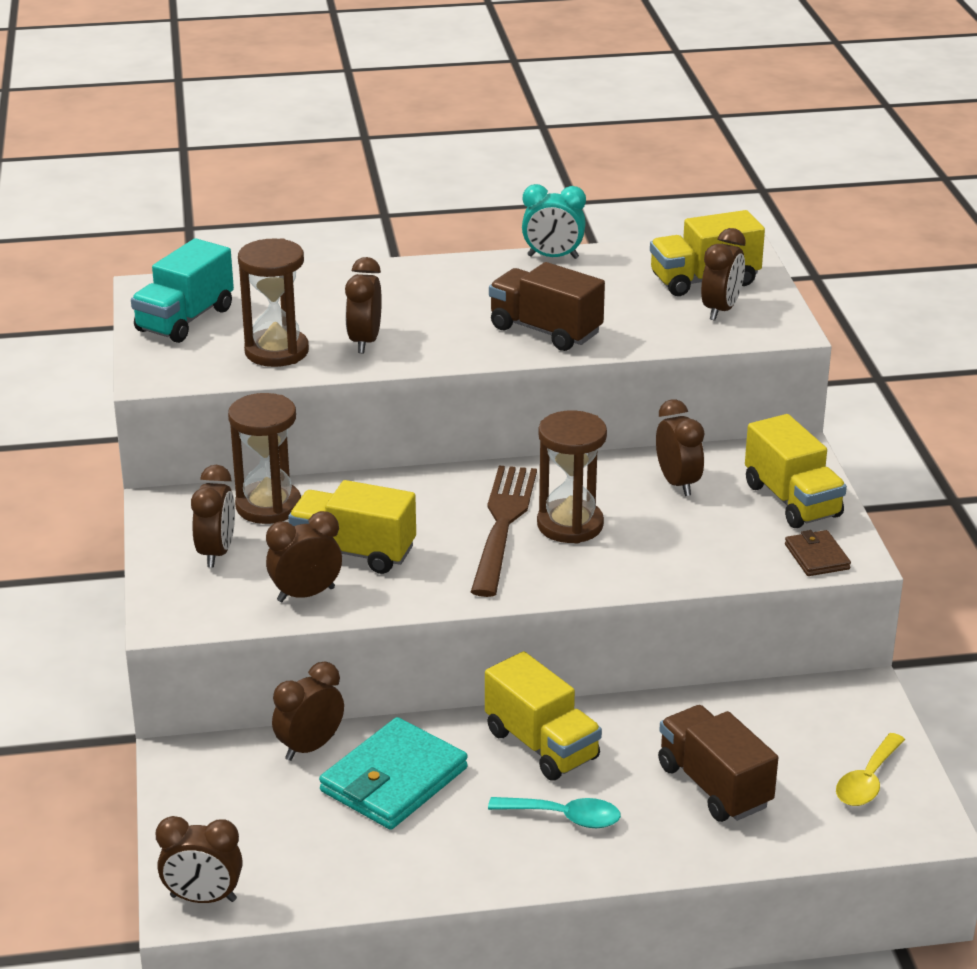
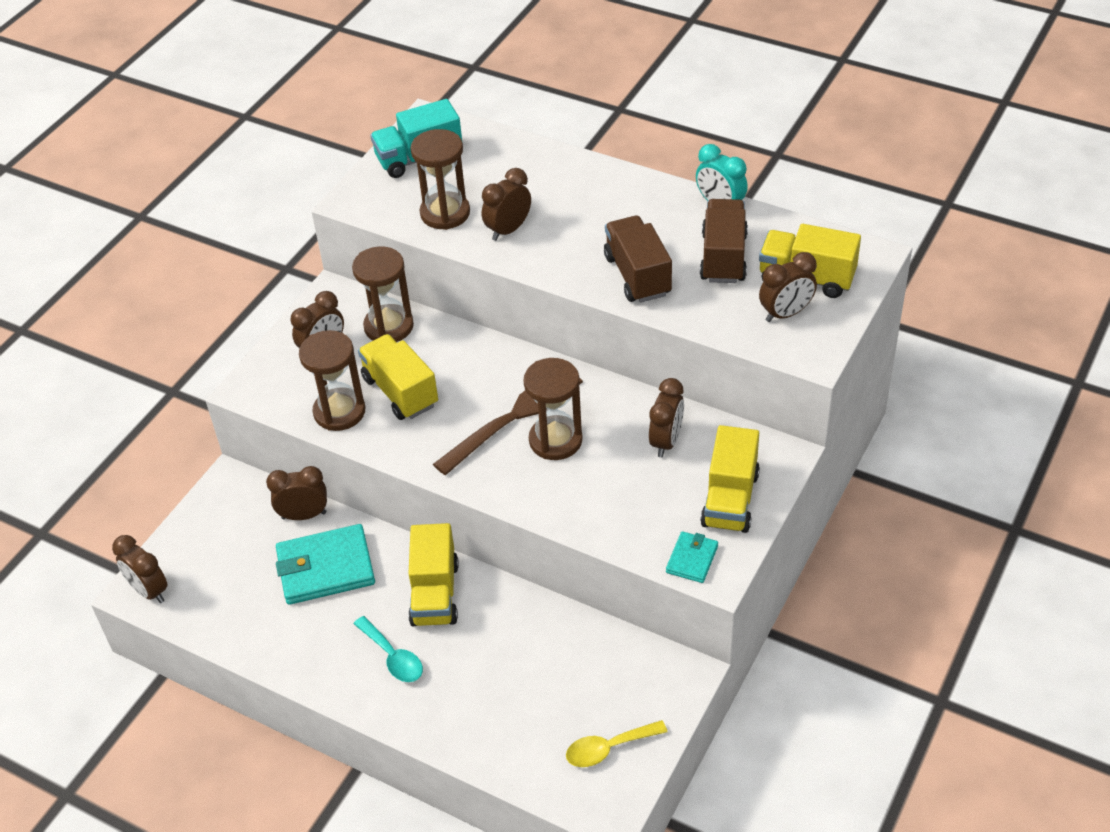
camera: 40 degrees right, 15 degrees up
brown clock [266,511,342,602] -> brown hourglass [299,330,365,431]
brown truck [658,705,778,822] -> brown truck moved to [700,199,748,283]
brown wallet [785,530,851,576] -> turquoise wallet [666,531,718,583]

